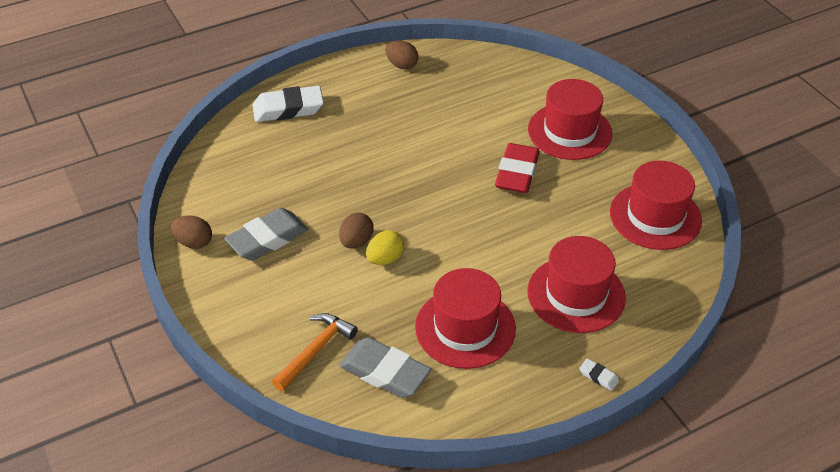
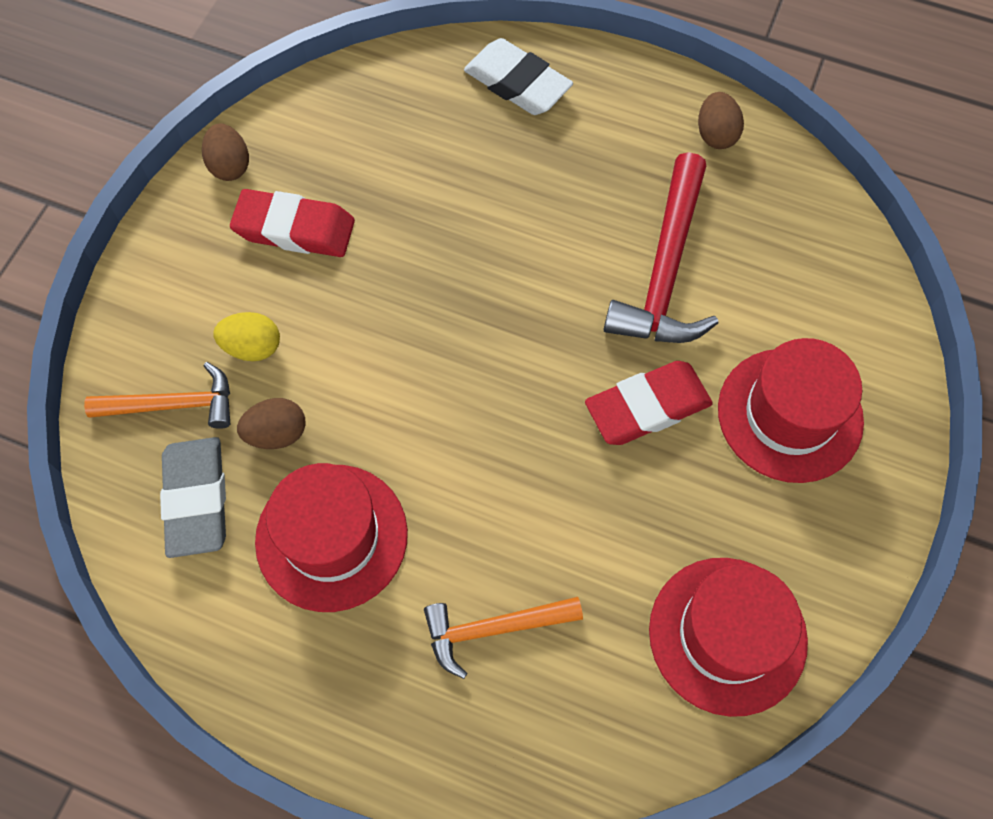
camera: 50 degrees right, 20 degrees up
grey eraser [224,208,308,261] -> red eraser [230,189,355,257]
brown egg [339,212,374,249] -> brown egg moved to [237,398,306,449]
yellow egg [366,230,405,265] -> yellow egg moved to [213,312,280,361]
red hat [527,236,626,333] -> orange hammer [424,597,583,679]
white eraser [579,358,619,391] -> none
none -> red hammer [604,152,718,343]

